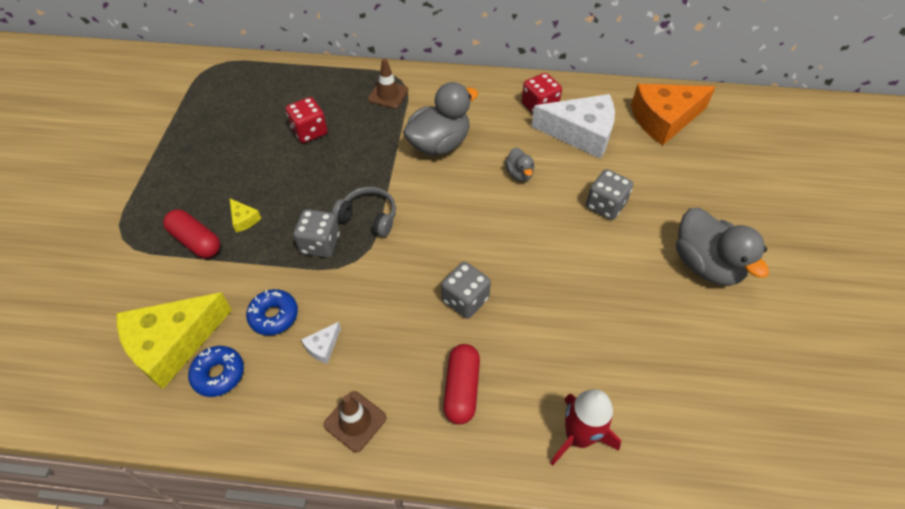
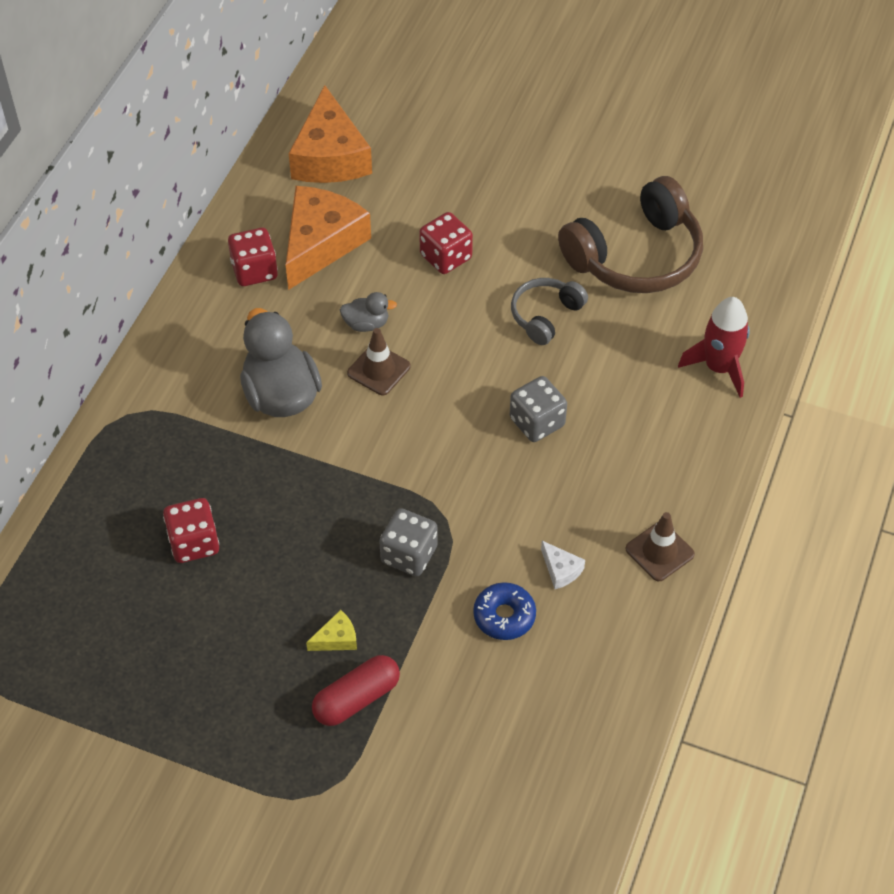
camera: 75 degrees left, 0 degrees up
yellow cheese [117,292,232,389] -> none
blue donut [188,346,244,397] -> none
grey headphones [332,187,396,237] -> grey headphones moved to [511,278,588,345]
brown traffic cone [368,59,408,109] -> brown traffic cone moved to [347,328,411,395]
red capsule [443,344,480,425] -> none
white cheese [531,94,615,159] -> orange cheese [286,186,371,290]
grey dice [586,169,633,220] -> red dice [419,212,473,274]
grey duck [676,208,769,286] -> none
none -> brown headphones [558,176,703,293]

